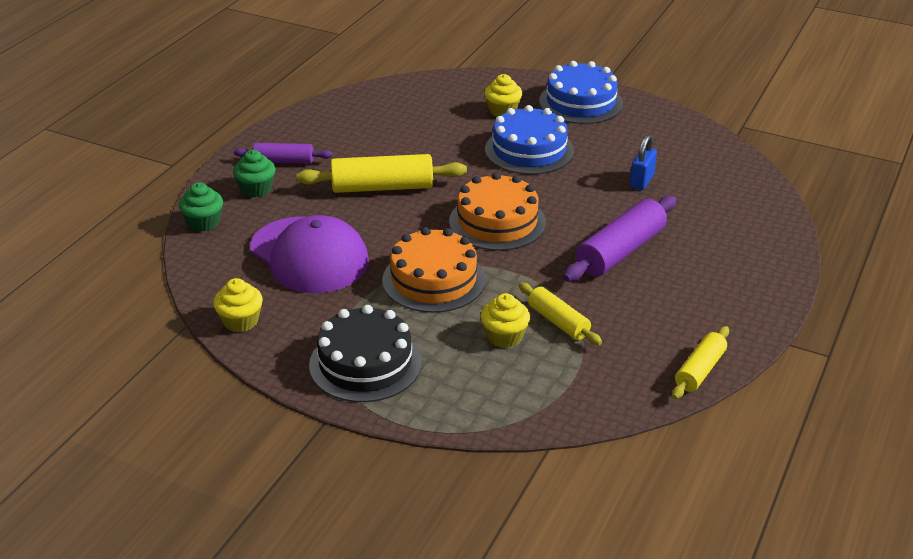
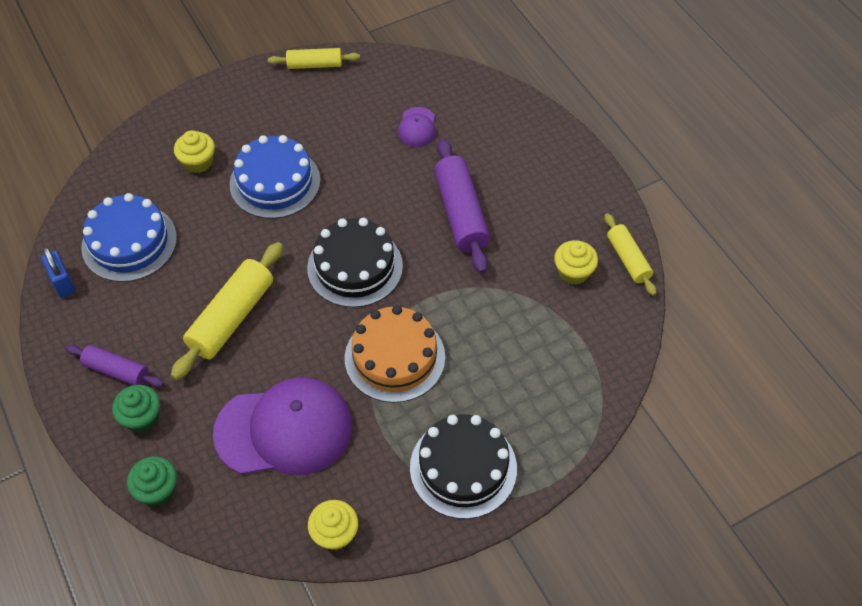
camera: 55 degrees left, 20 degrees up
purple rolling pin [234,143,333,164] -> purple rolling pin turned 75 degrees clockwise [65,345,164,387]
orange cake [449,172,546,251] -> black cake [307,218,403,308]
yellow cupcake [481,293,530,348] -> yellow cupcake moved to [554,240,598,285]
yellow rolling pin [519,283,602,345] -> yellow rolling pin moved to [268,48,360,69]
blue cake [539,61,623,124] -> blue cake moved to [81,193,177,282]
blue padlock [630,135,657,190] -> blue padlock moved to [41,247,75,298]
none -> purple cap [398,107,436,147]

